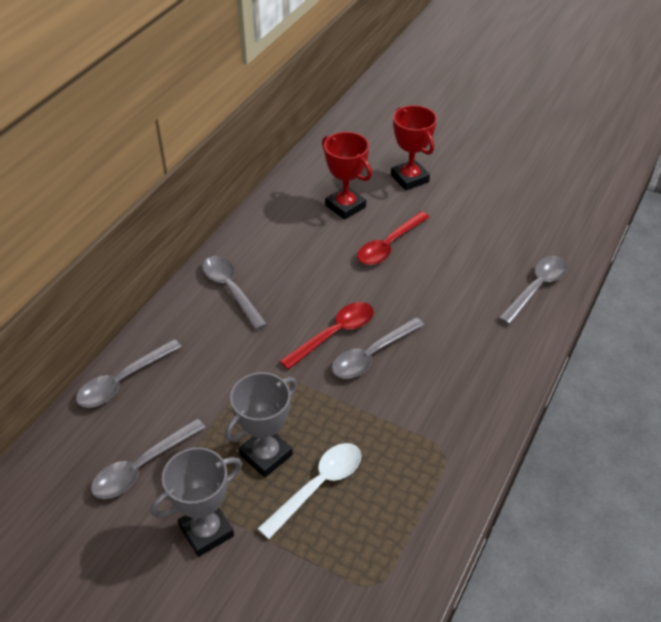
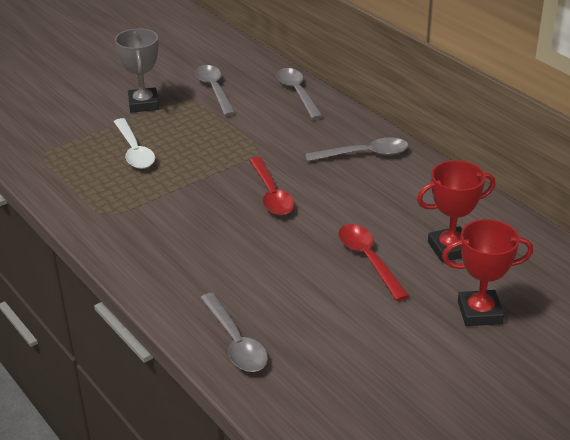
camera: 115 degrees right, 10 degrees down
grey trophy [225,372,297,478] -> none
grey spoon [332,317,424,379] -> none

